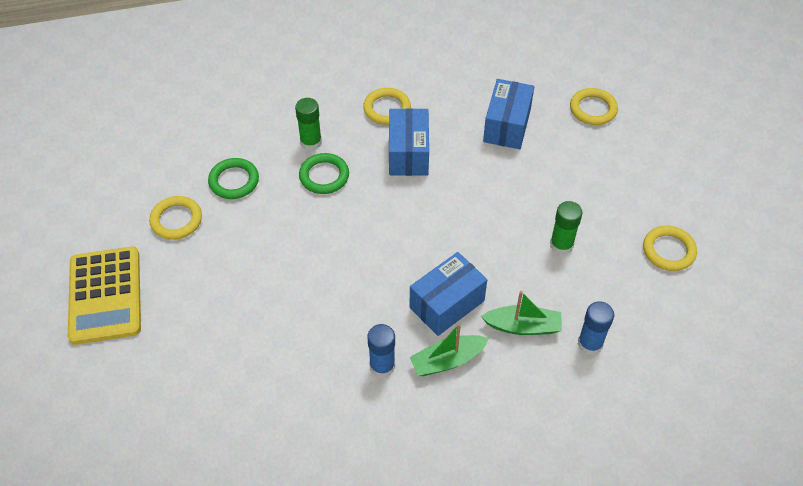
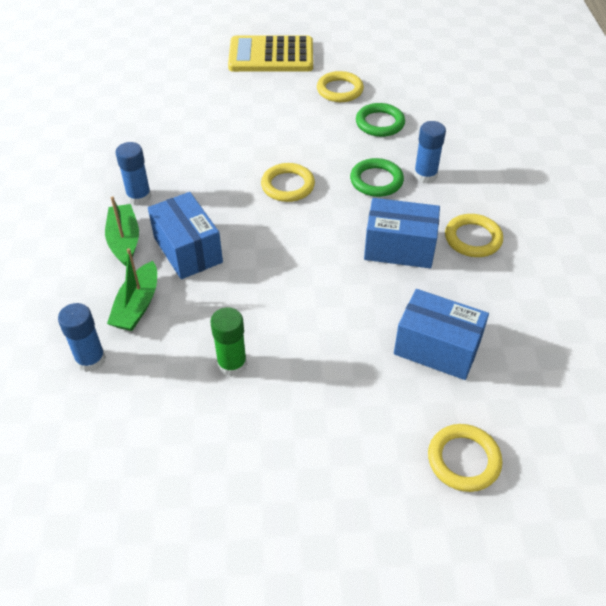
camera: 100 degrees right, 5 degrees down
green glue stick [295,98,322,151] -> blue glue stick [414,121,446,183]
yellow ring [643,226,697,271] -> yellow ring moved to [261,163,315,202]

